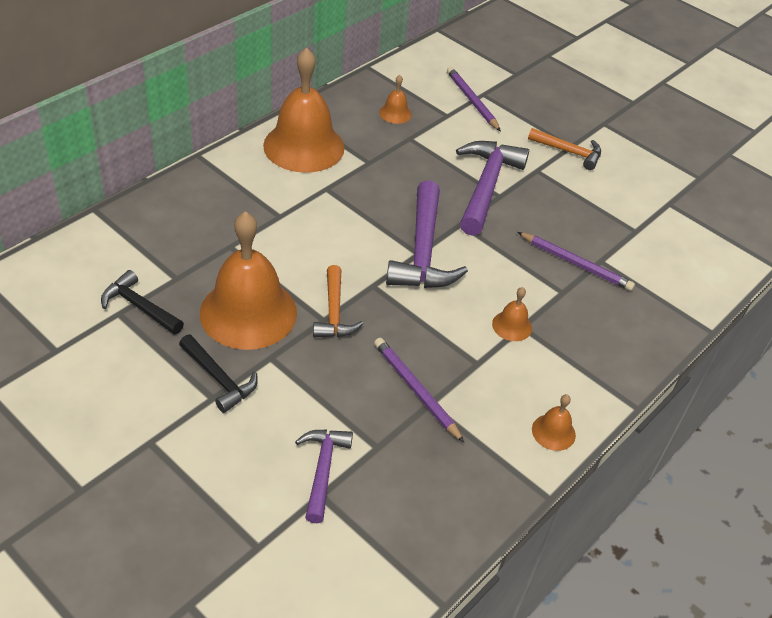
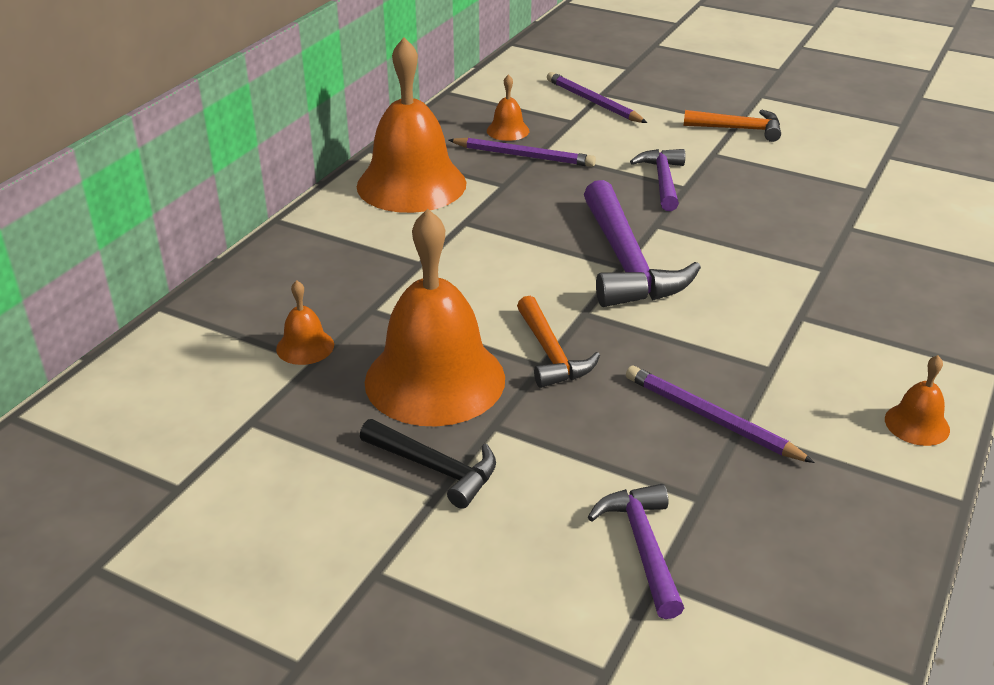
camera: 10 degrees left, 10 degrees down
black hammer [101,270,184,335] -> none
purple hammer [456,141,529,236] -> purple hammer [630,149,685,211], size x0.59
orange bell [492,287,532,341] -> orange bell moved to [276,280,334,365]
purple pencil [518,232,635,291] -> purple pencil moved to [449,138,596,167]

